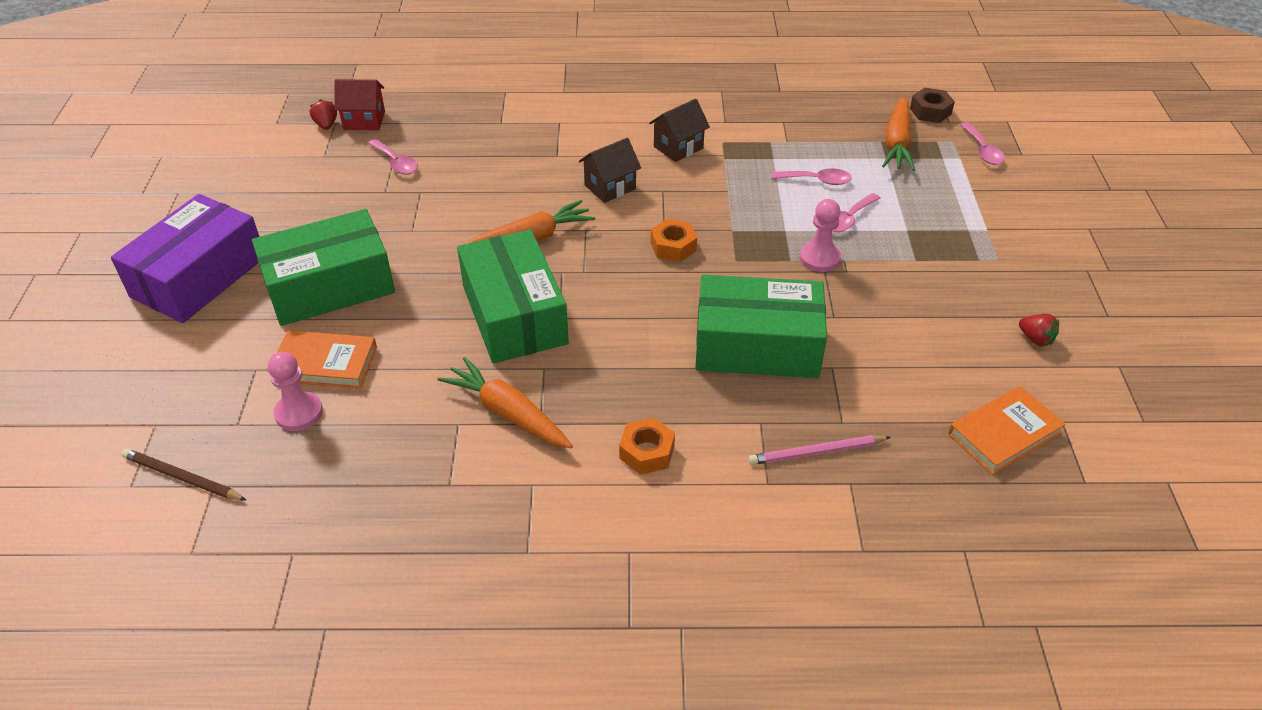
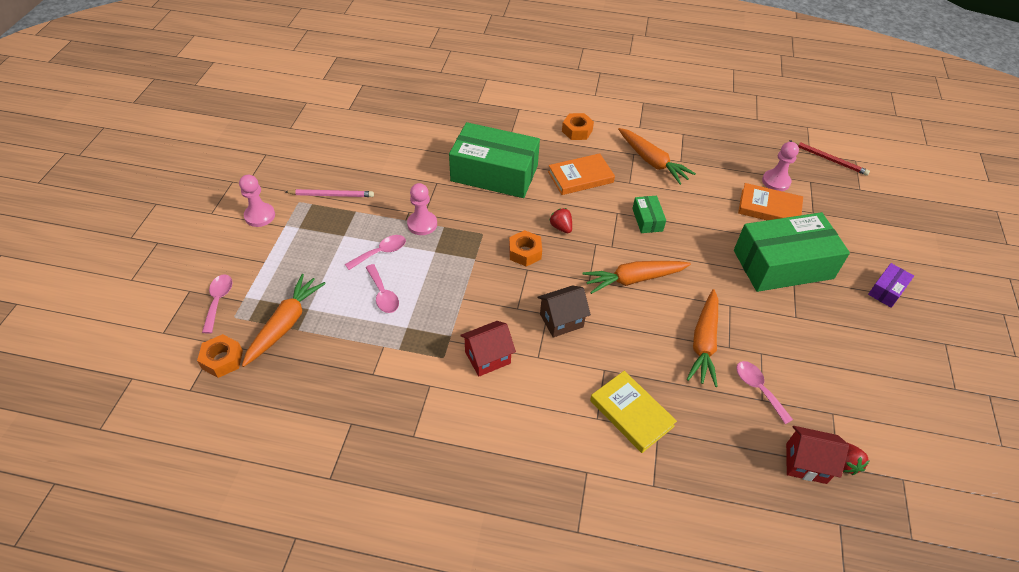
camera: 170 degrees left, 5 degrees up
purple box [111,194,259,323] -> purple box [868,263,914,308], size x0.43
brown pencil [121,449,246,500] -> red pencil [789,140,870,176]
green box [457,229,569,363] -> green box [632,196,666,233], size x0.43
brown house [649,99,710,162] -> red house [460,321,516,377]
pink pencil [748,435,891,465] -> pink pencil moved to [286,189,374,197]
pink spoon [771,168,852,185] -> pink spoon turned 135 degrees counterclockwise [366,264,399,313]
brown nut [910,88,955,123] -> orange nut [197,334,243,378]
orange book [948,386,1066,475] -> orange book moved to [548,153,615,195]
red strawberry [1019,314,1059,346] -> red strawberry moved to [549,208,572,233]
none -> pink pawn [239,175,275,227]
none -> yellow book [590,371,677,453]
none -> orange carrot [687,289,718,387]

